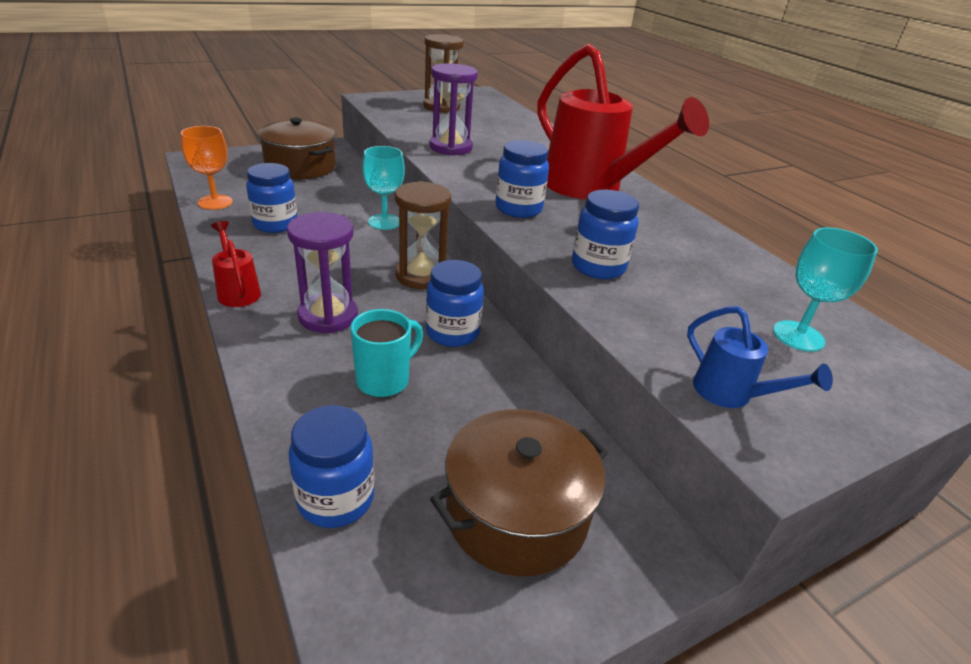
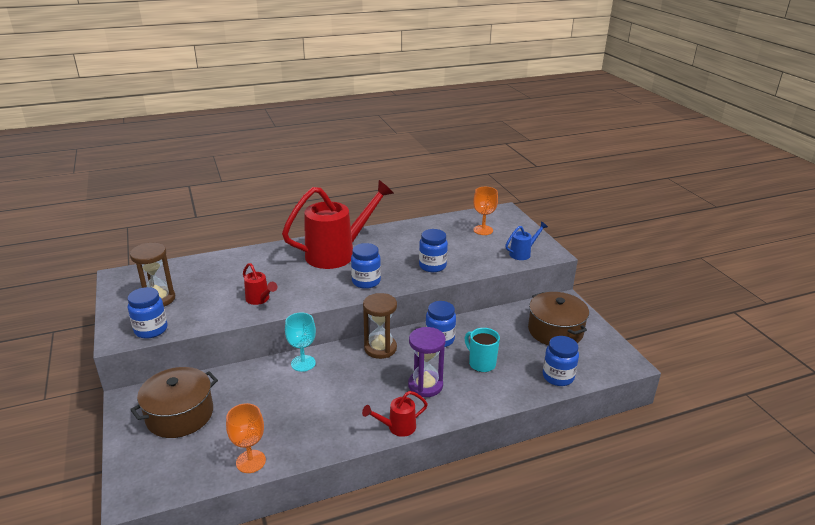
camera: 80 degrees left, 5 degrees down
blue jar [246,163,297,233] -> blue jar moved to [127,287,167,338]
purple hourglass [429,63,478,156] -> red watering can [243,263,277,305]
turquoise goblet [773,227,878,352] -> orange goblet [473,187,498,235]

